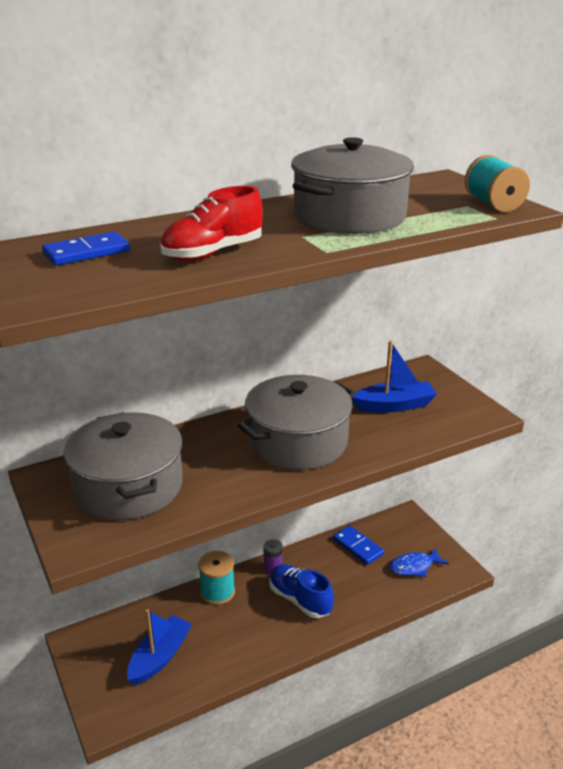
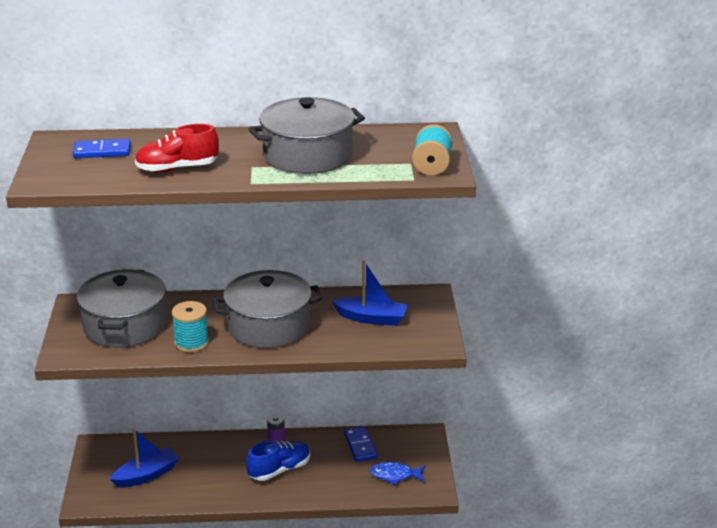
camera: 25 degrees right, 0 degrees up
turquoise spool [198,551,235,605] -> turquoise spool moved to [172,301,209,353]
blue shoe [269,564,334,618] -> blue shoe turned 75 degrees clockwise [246,440,310,481]

